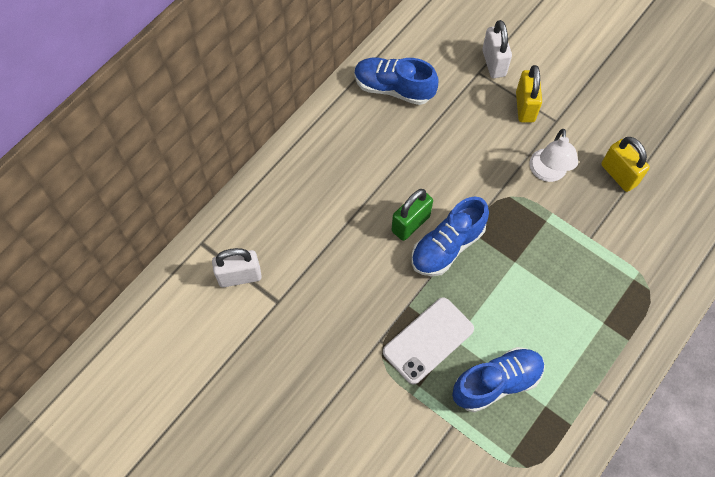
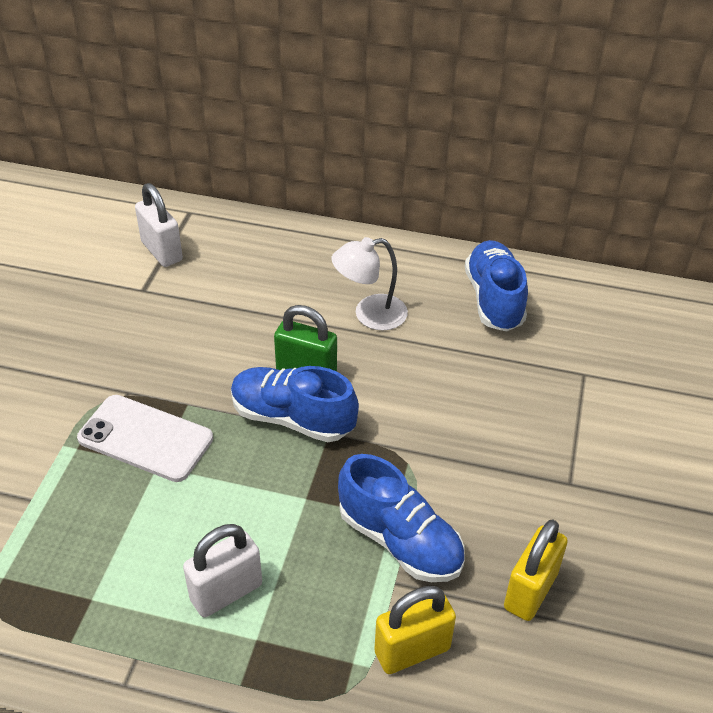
camera: 65 degrees right, 20 degrees down
blue shoe [452,347,545,412] -> blue shoe moved to [338,454,465,582]
white padlock [482,20,512,78] -> white padlock moved to [183,524,262,617]
yellow padlock [516,65,542,123] -> yellow padlock moved to [374,586,456,674]
white lamp [529,129,578,182] -> white lamp moved to [332,237,408,331]

